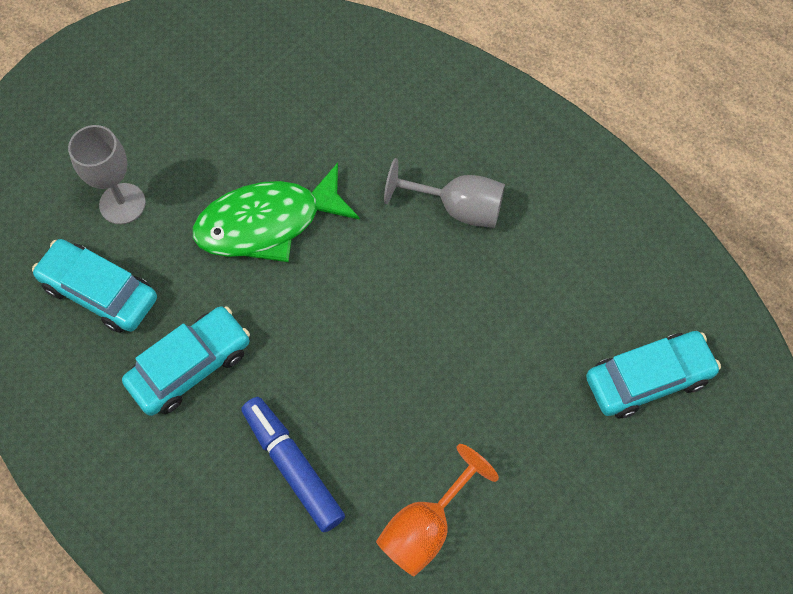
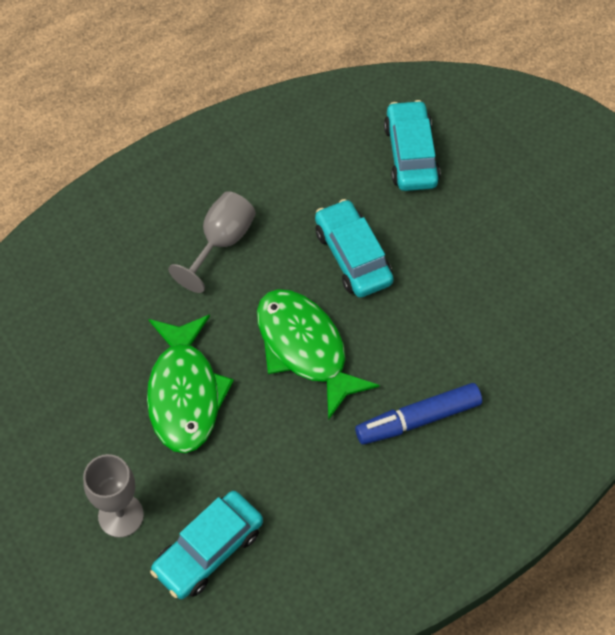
camera: 75 degrees left, 5 degrees down
turquoise car [122,306,250,416] -> turquoise car moved to [315,199,394,298]
orange goblet [376,444,499,576] -> none
none -> green fish [257,289,380,420]

